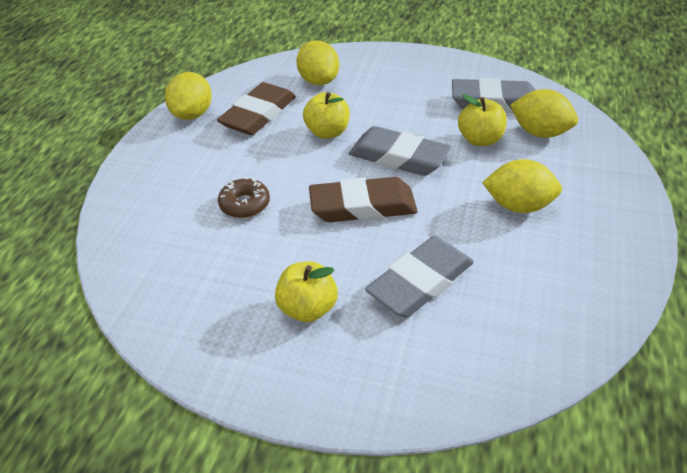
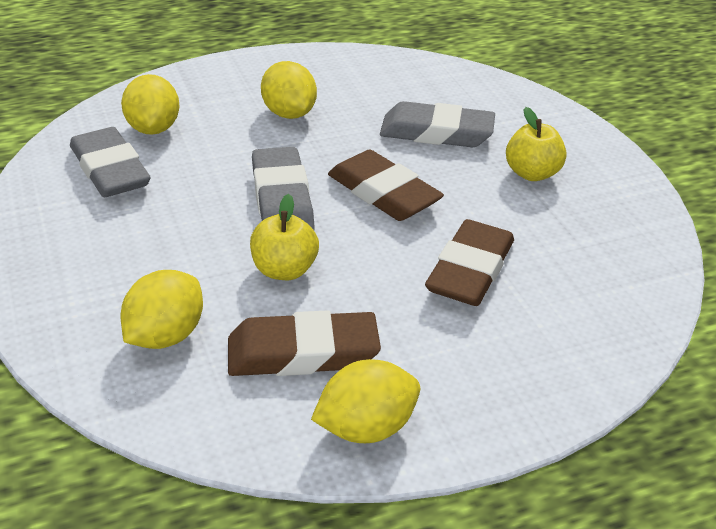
camera: 130 degrees left, 5 degrees down
brown donut [218,177,270,218] -> brown eraser [425,219,514,306]
yellow apple [458,94,507,146] -> none

